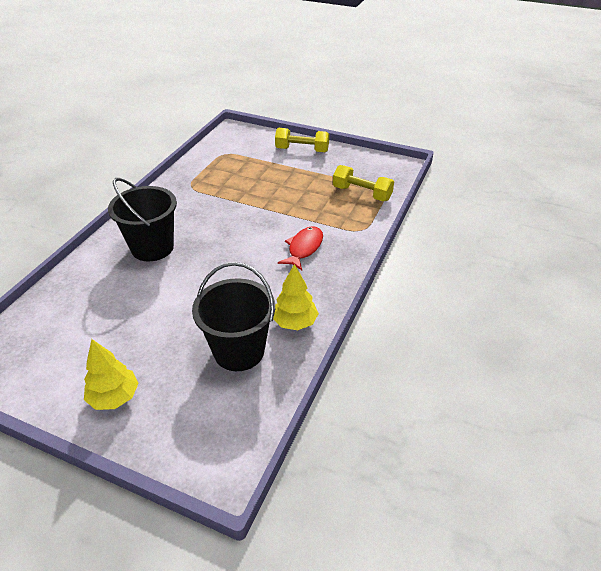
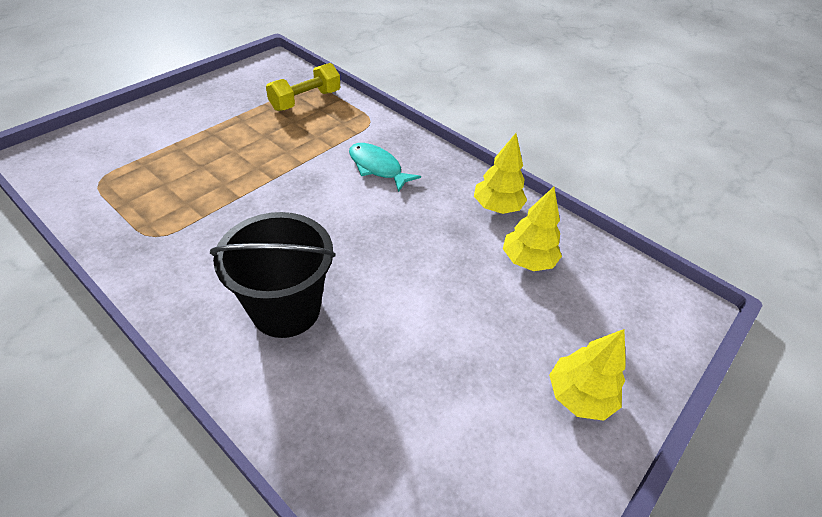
camera: 75 degrees left, 5 degrees up
black bucket [192,262,275,371] -> yellow tree [503,187,562,271]
yellow dumbbell [275,128,329,152] -> none
red fish [278,226,323,270] -> turquoise fish [349,143,421,192]

